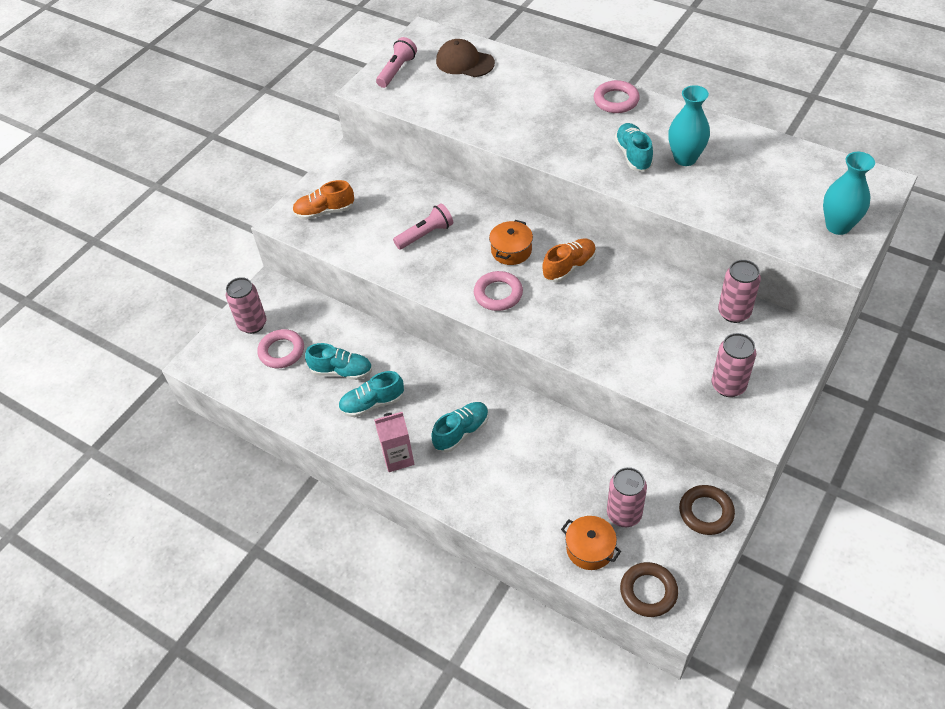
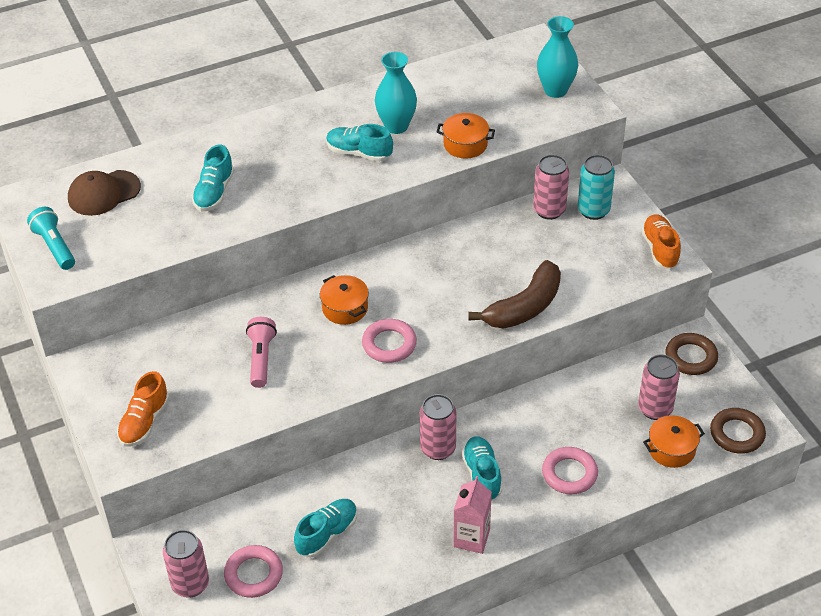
camera: 60 degrees left, 5 degrees down
turquoise shoe [338,371,404,417] -> turquoise shoe moved to [192,145,234,211]
pink flashlight [376,37,417,88] -> turquoise flashlight [27,207,75,270]
orange shoe [542,238,596,282] -> orange shoe moved to [641,214,681,269]
pink ring [594,80,640,113] -> pink ring moved to [542,447,598,494]
pink can [712,333,756,397] -> pink can moved to [420,394,456,460]
none -> orange pot [437,113,495,159]
none -> brown banana [468,260,561,329]
none -> turquoise can [578,155,615,220]

